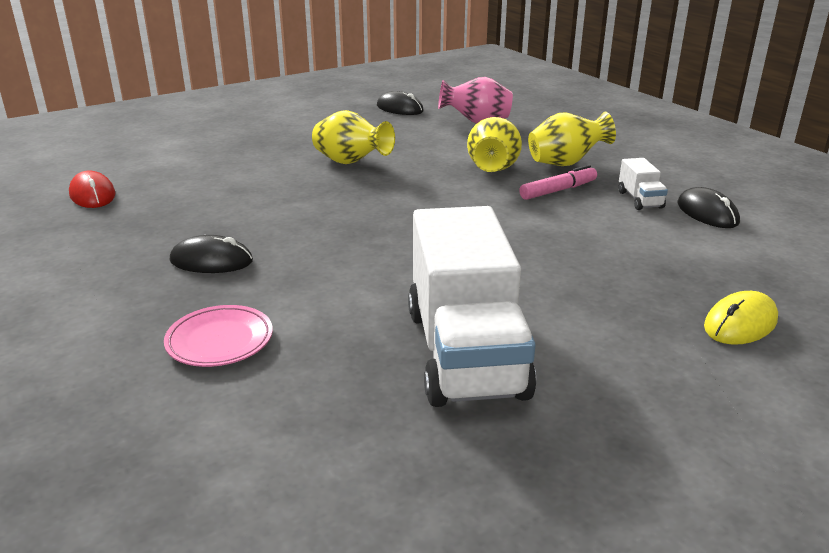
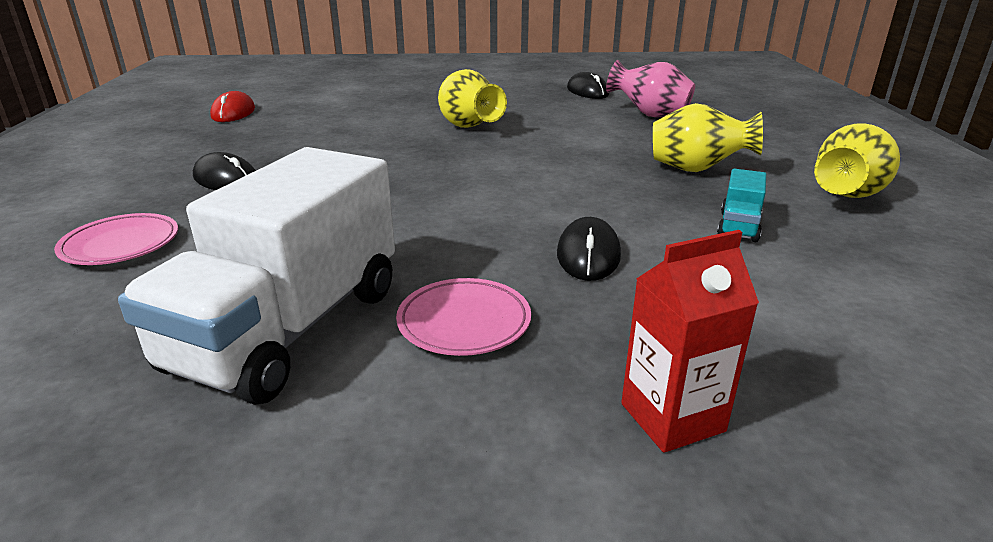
camera: 30 degrees right, 0 degrees up
yellow vase [467,117,522,172] -> yellow vase moved to [814,123,900,198]
pink marker [519,165,597,200] -> none
white truck [619,158,668,210] -> turquoise truck [717,169,766,242]
black mouse [678,187,740,228] -> black mouse moved to [557,217,621,281]
yellow mouse [704,291,778,345] -> red carton [621,230,759,453]
none -> pink plate [396,278,531,356]

